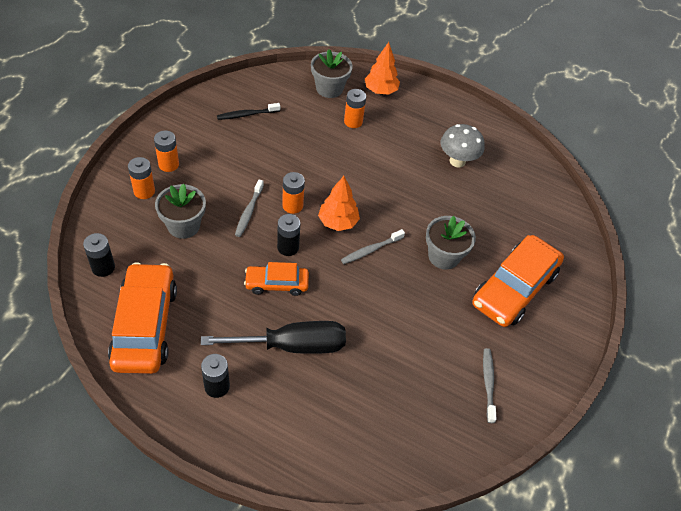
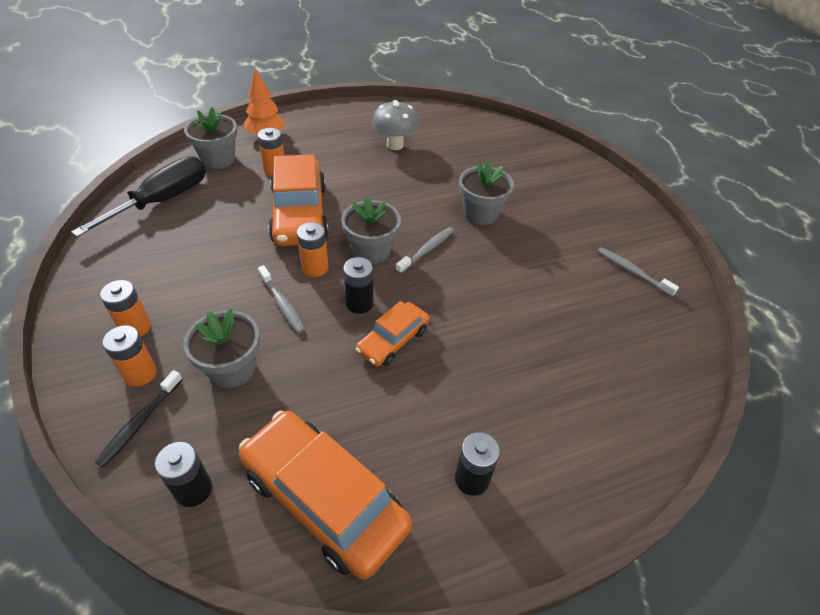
camera: 45 degrees left, 5 degrees down
black screwdriver [201,321,346,354] -> black screwdriver moved to [71,156,206,237]
black toothbrush [217,103,280,120] -> black toothbrush moved to [95,370,183,467]
orange tree [318,176,360,231] -> grey flower pot [341,196,401,264]
grey toothbrush [341,229,405,264] -> grey toothbrush turned 150 degrees counterclockwise [396,227,454,274]
orange car [472,235,564,327] -> orange car moved to [268,154,329,246]

